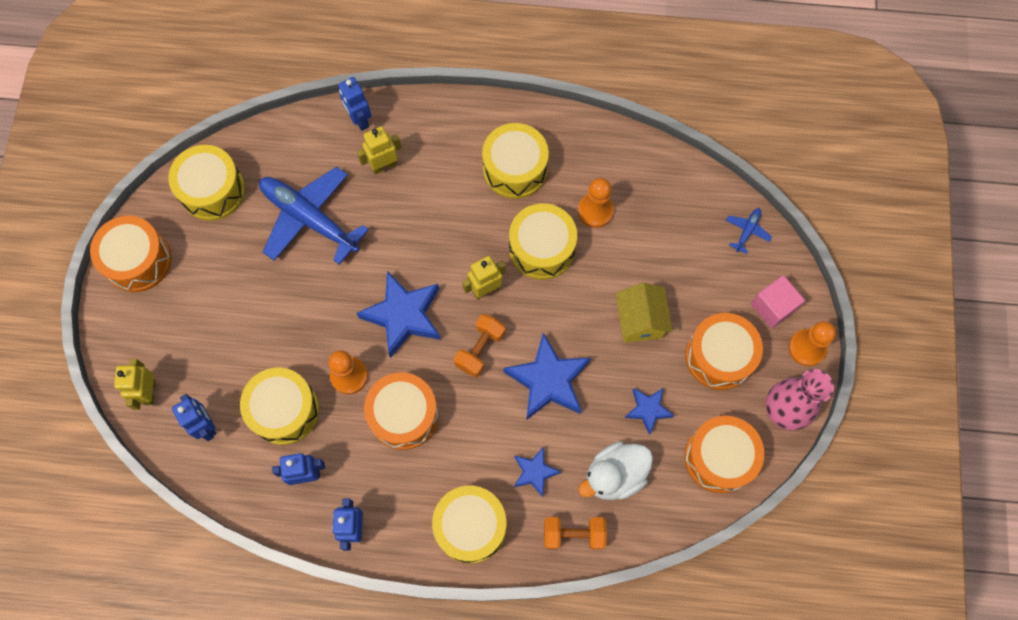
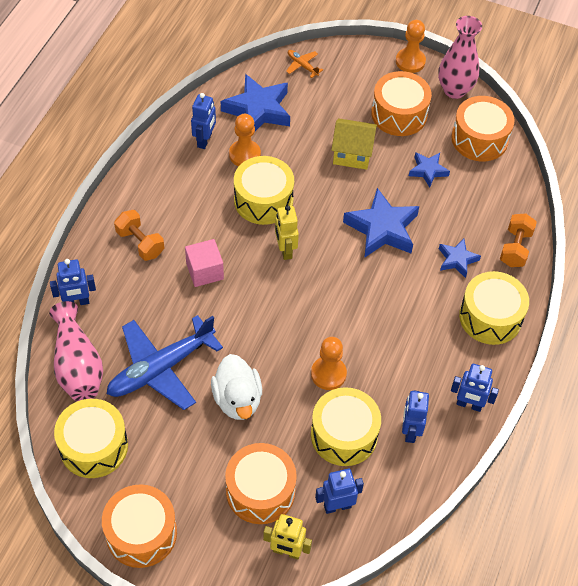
camera: 75 degrees left, 15 degrees down
yellow robot [357,126,402,175] -> none
blue star [357,271,441,358] -> blue star moved to [221,74,290,131]
orange drum [364,372,439,450] -> orange drum moved to [225,443,297,524]
orange dumbbell [454,314,505,377] -> orange dumbbell moved to [114,210,164,261]
yellow drum [482,123,549,199] -> none
white duck [578,441,653,500] -> white duck moved to [211,354,262,420]
blue plane [726,208,772,254] -> orange plane [286,50,323,78]
pink cube [751,275,805,328] -> pink cube moved to [185,239,224,287]
none -> pink vase [49,301,103,401]
none -> blue robot [191,93,216,149]

